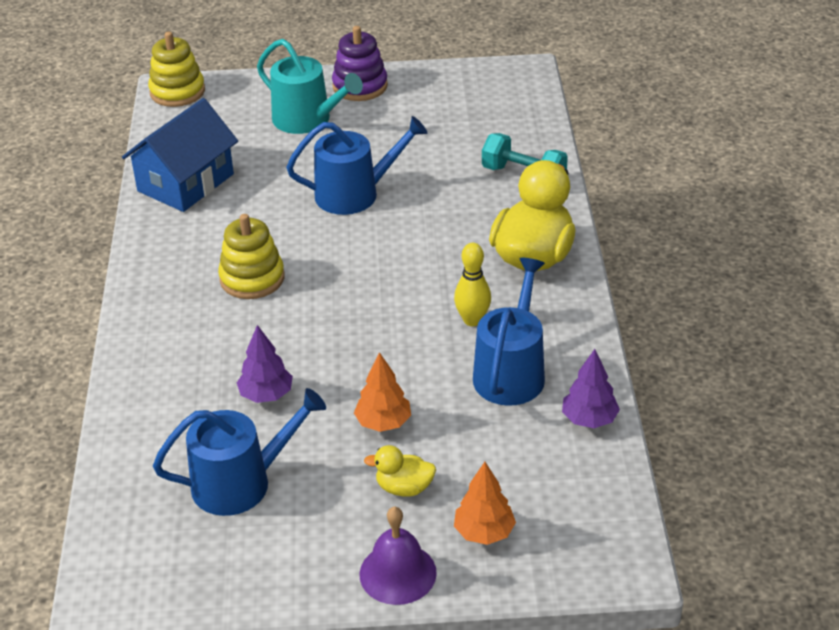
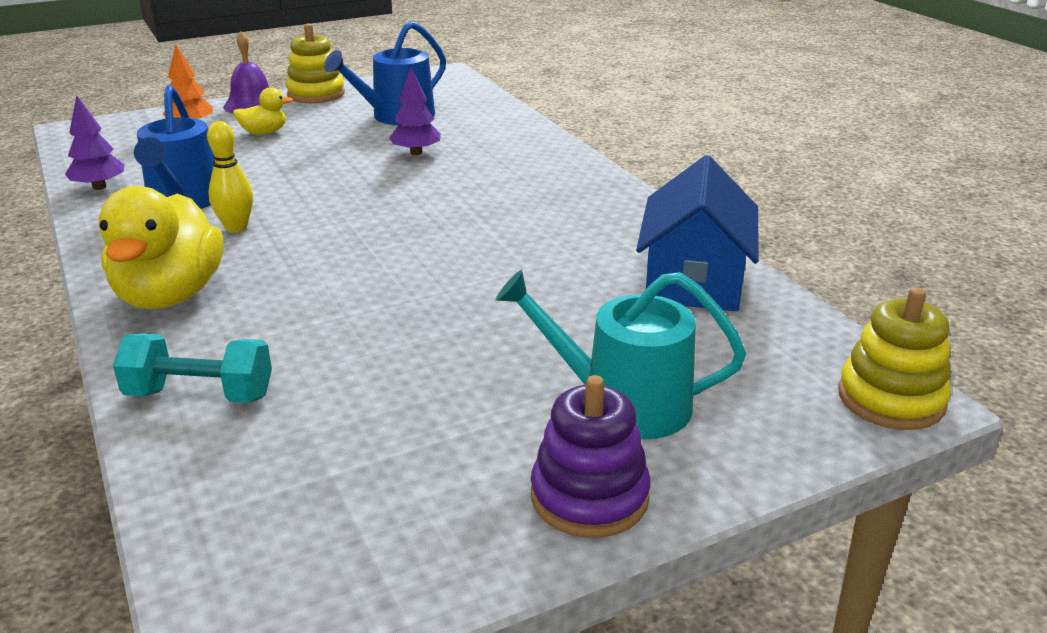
camera: 155 degrees right, 10 degrees down
yellow stacking toy [218,214,284,299] -> yellow stacking toy moved to [286,23,345,103]
blue watering can [286,116,427,215] -> none
orange tree [354,352,411,432] -> none

